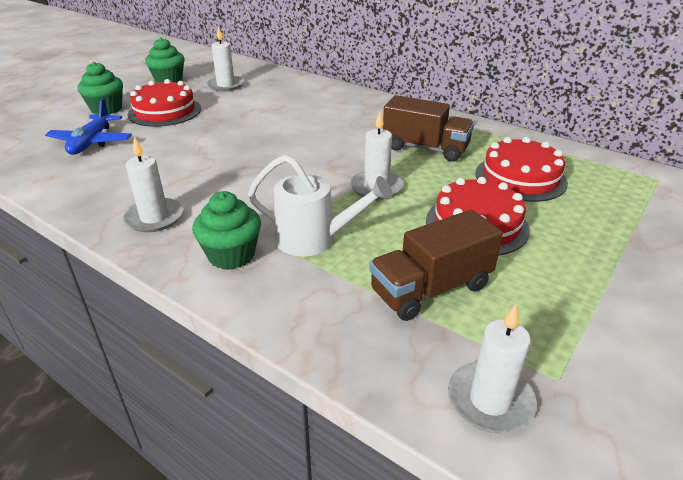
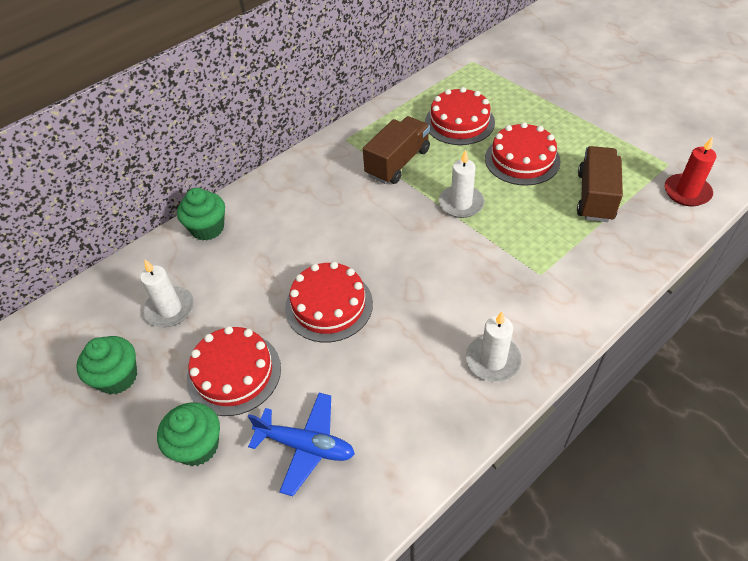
camera: 75 degrees left, 15 degrees up
green cupcake [192,191,261,270] -> green cupcake moved to [177,188,225,241]
white watering can [248,155,393,256] -> none
brown truck [369,210,503,321] -> brown truck turned 150 degrees counterclockwise [577,146,623,222]
white candle [448,304,537,433] -> red candle [665,137,716,206]
none -> red cake [285,262,373,342]

